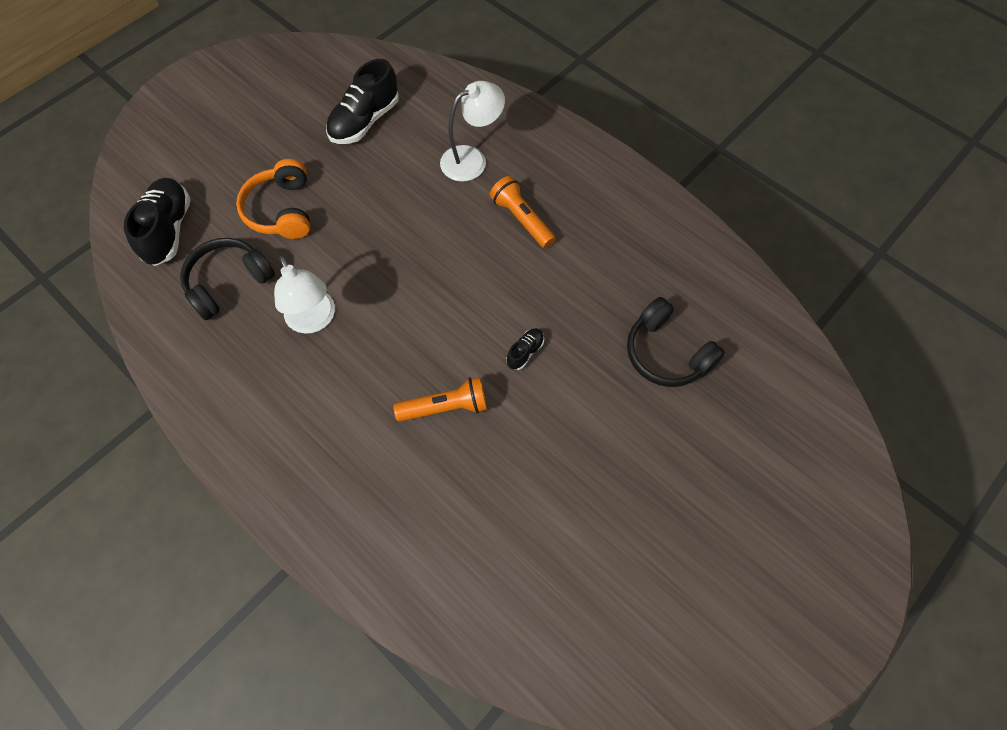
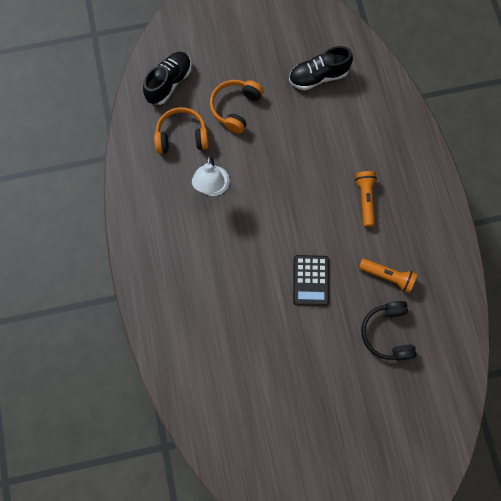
camera: 35 degrees right, 10 degrees up
black headphones [180,238,275,320] -> orange headphones [154,107,209,154]
orange flashlight [393,377,487,422] -> orange flashlight moved to [359,258,417,293]
white lamp [440,81,505,182] -> none
black shoe [507,328,544,370] -> black calculator [293,255,329,306]

